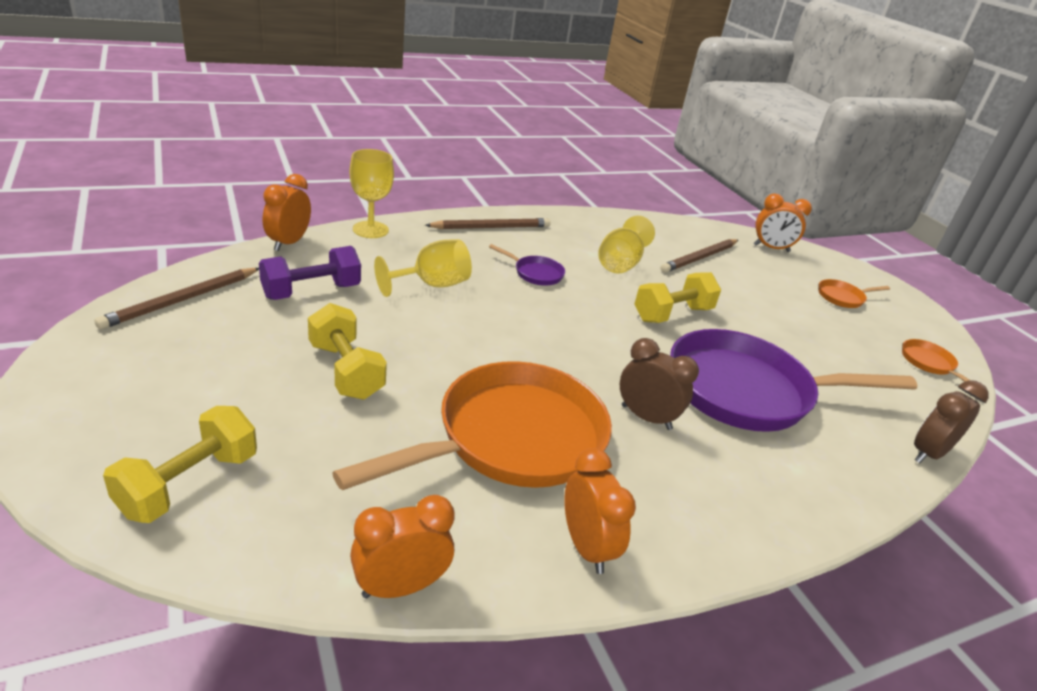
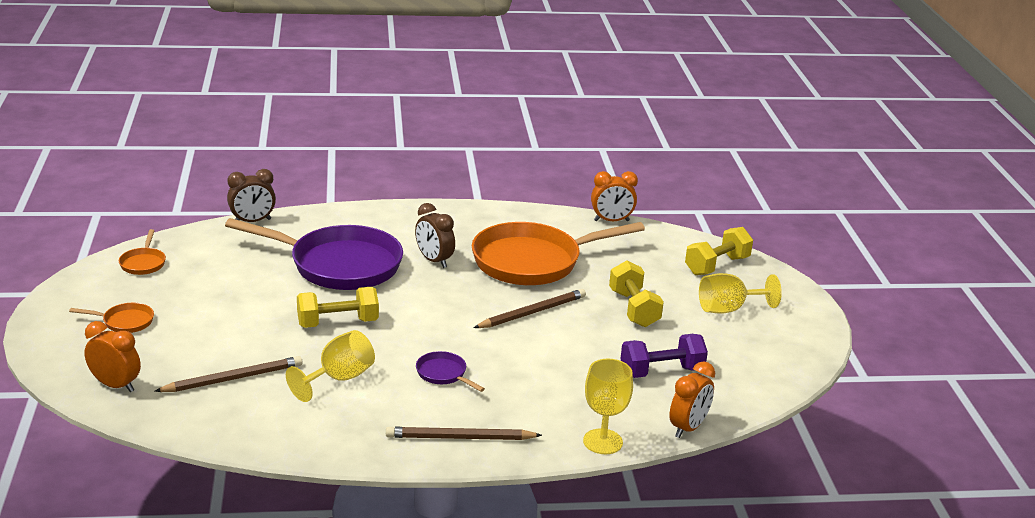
camera: 160 degrees left, 5 degrees down
brown pencil [94,268,259,330] -> brown pencil moved to [473,289,586,328]
yellow goblet [374,239,472,297] -> yellow goblet moved to [699,273,782,314]
orange clock [564,448,636,574] -> none

